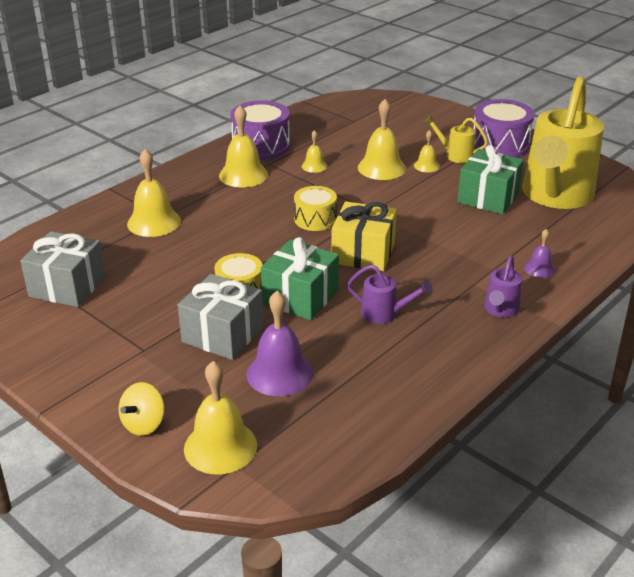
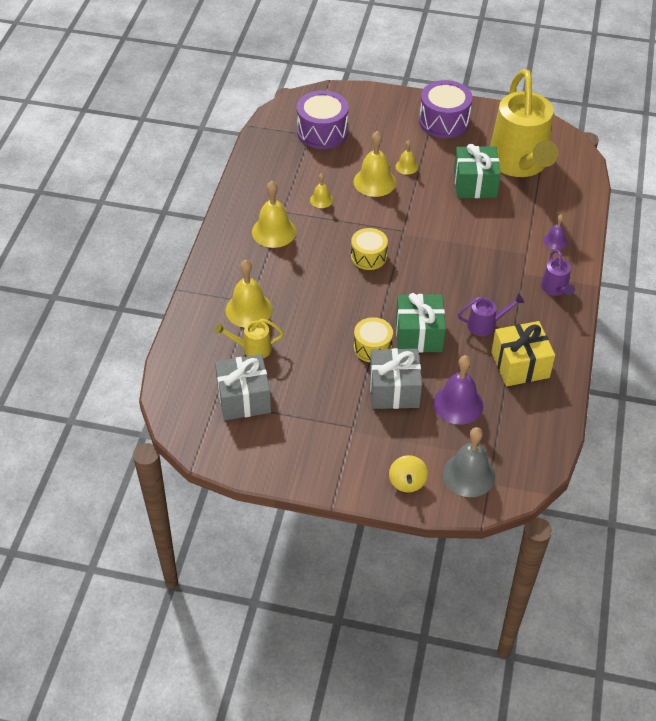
camera: 30 degrees left, 15 degrees up
yellow bell [184,361,257,474] -> grey bell [443,427,495,497]
purple drum [231,100,290,160] -> purple drum moved to [297,90,348,149]
yellow gift [331,201,397,272] -> yellow gift moved to [491,321,555,386]
yellow watering can [424,115,488,163] -> yellow watering can moved to [215,319,284,358]

